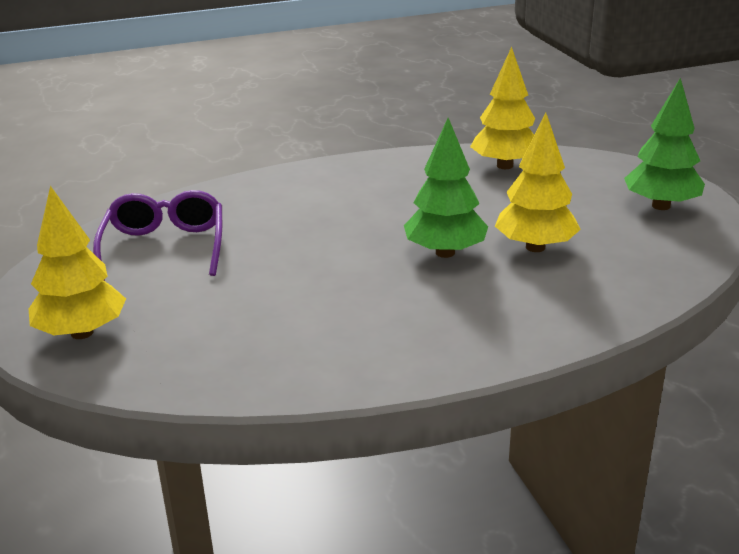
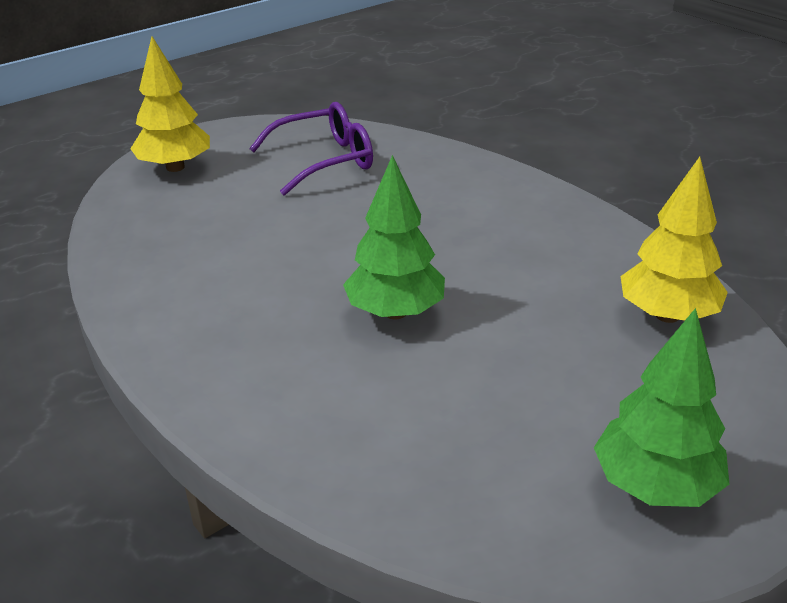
camera: 70 degrees right, 5 degrees up
yellow tree [495,113,581,252] -> none

